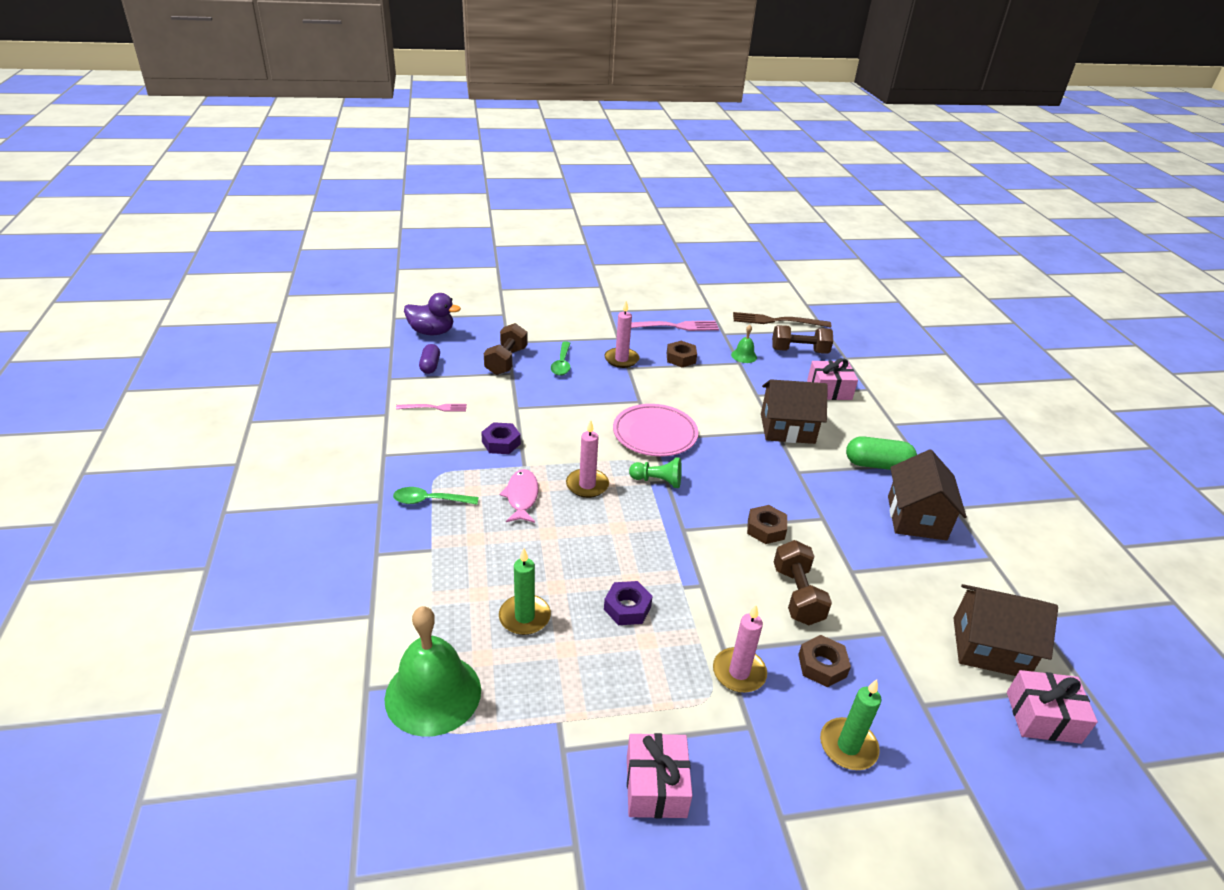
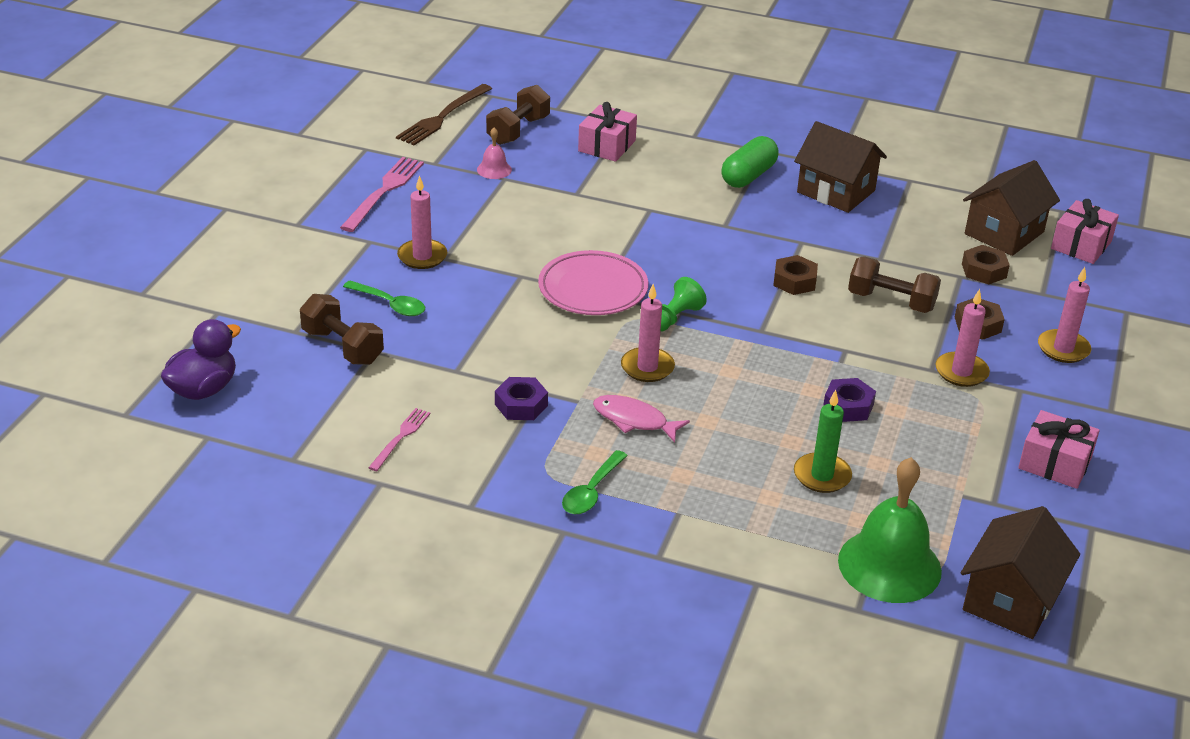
camera: 60 degrees left, 0 degrees up
purple capsule [419,344,440,374] -> none
brown nut [666,341,697,367] -> brown nut moved to [962,245,1010,284]
green bell [731,325,757,363] -> pink bell [477,127,512,179]
brown house [761,379,828,444] -> brown house moved to [961,506,1080,639]
green candle [820,679,881,770] -> pink candle [1038,267,1091,363]

